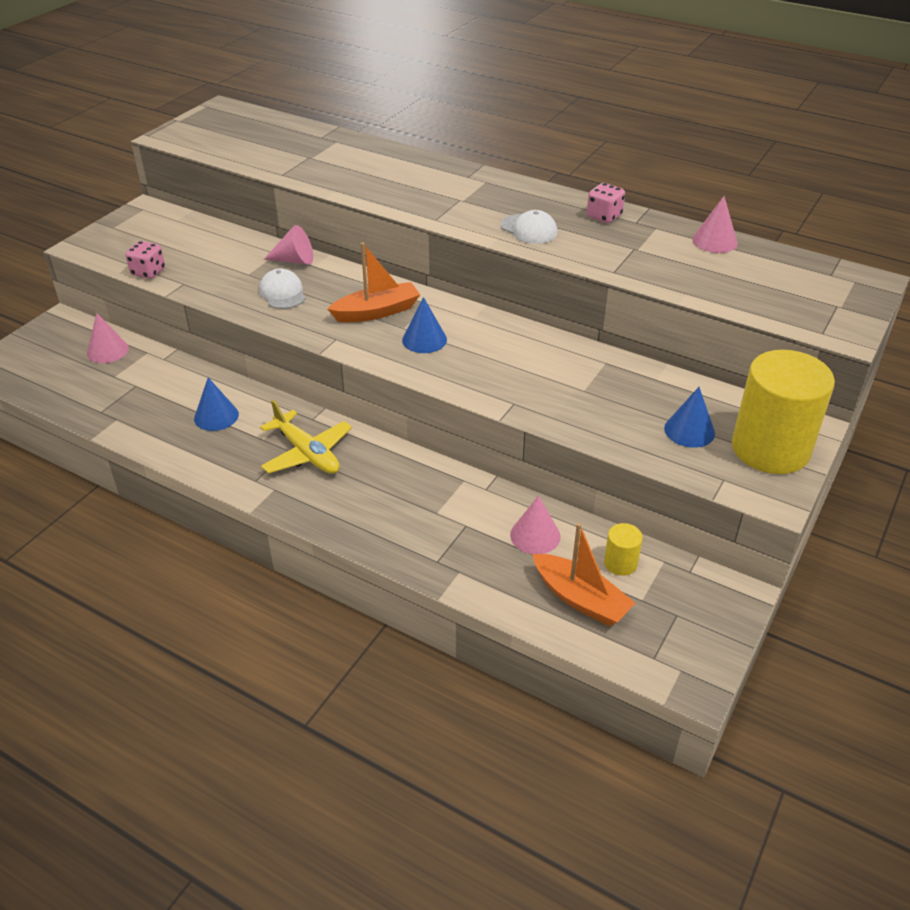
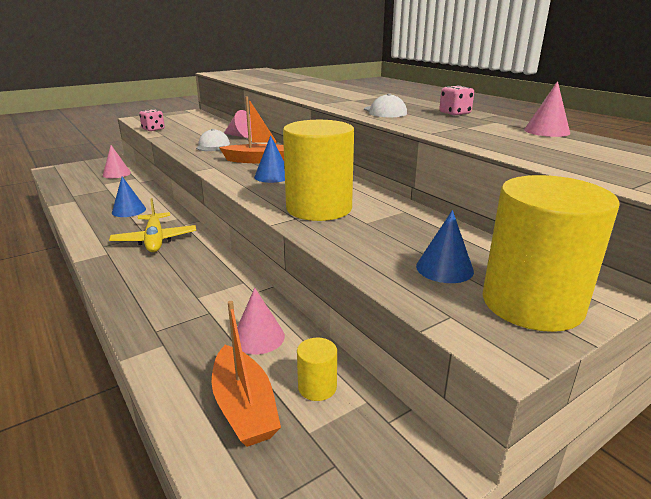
camera: 25 degrees right, 15 degrees down
none -> yellow cylinder [283,120,354,221]

